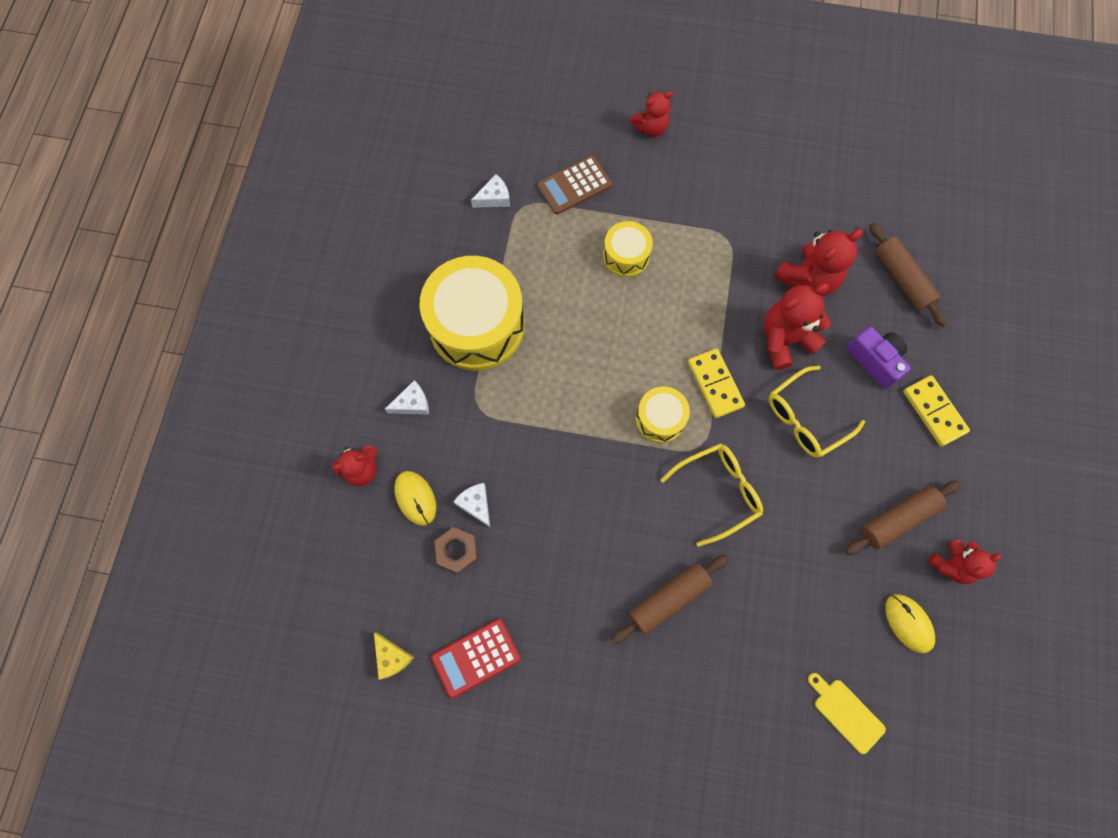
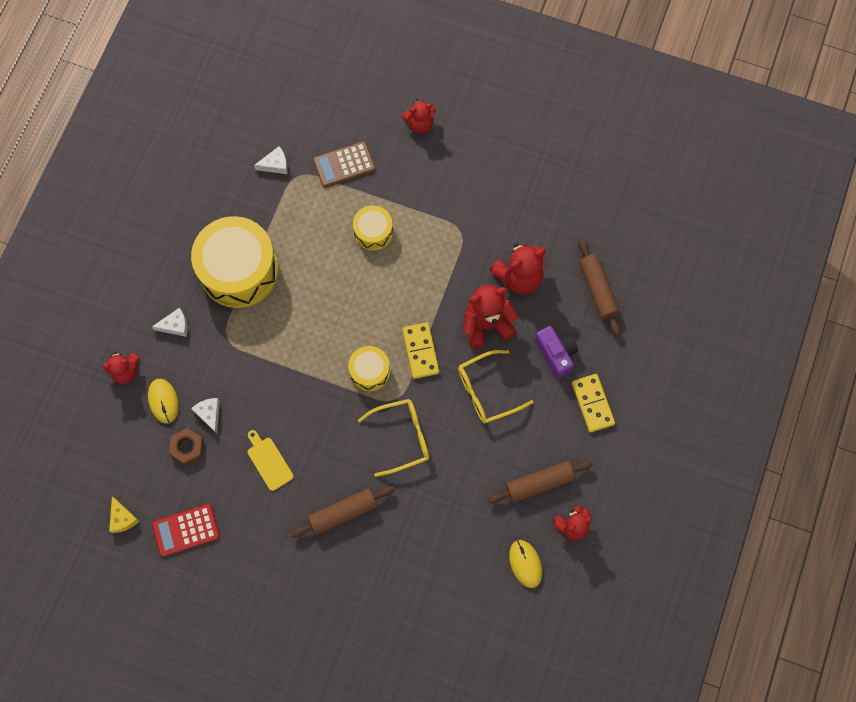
camera: 10 degrees right, 0 degrees up
yellow cutting board [808,673,886,754] -> yellow cutting board moved to [247,430,294,491]

